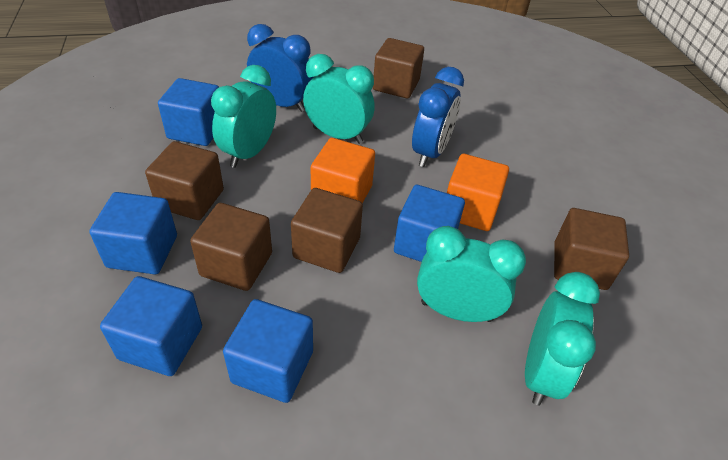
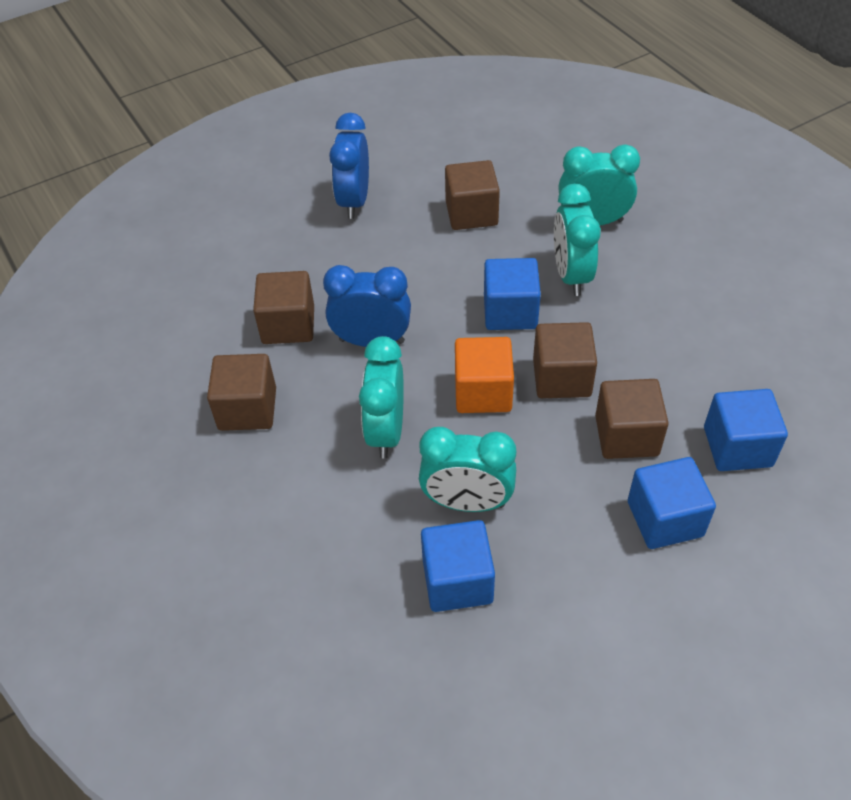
camera: 105 degrees left, 5 degrees up
brown cube [145,141,224,220] -> brown cube moved to [253,271,314,344]
blue cube [223,299,313,403] -> none
blue clock [247,24,313,112] -> blue clock moved to [329,113,369,219]
orange cube [447,154,509,231] -> none

